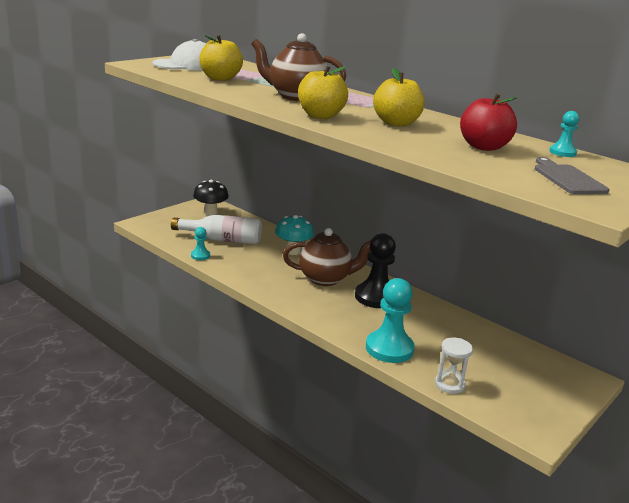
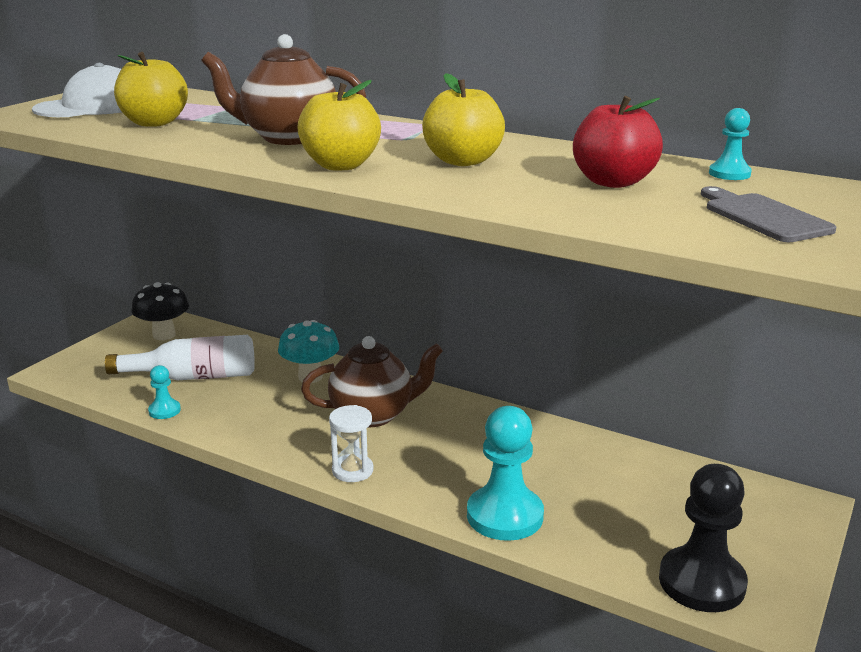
camera: 10 degrees left, 0 degrees up
black pawn [355,233,396,308] -> black pawn moved to [659,464,748,612]
white hourglass [435,338,473,394] -> white hourglass moved to [329,405,374,482]

